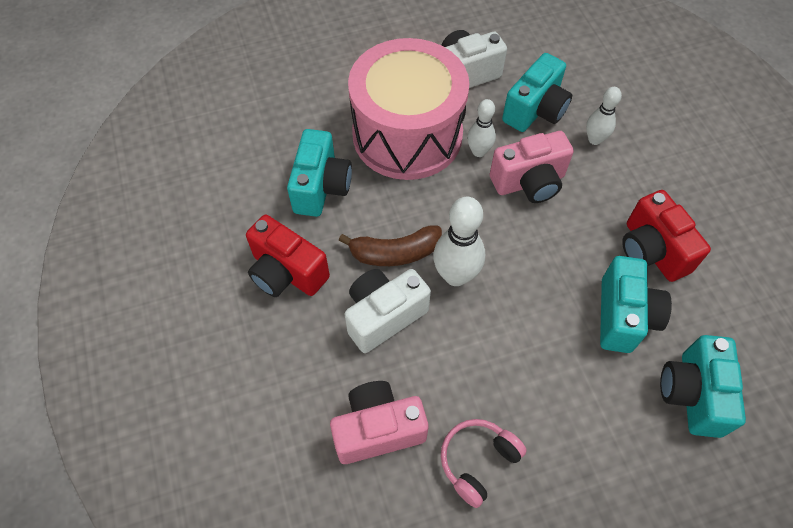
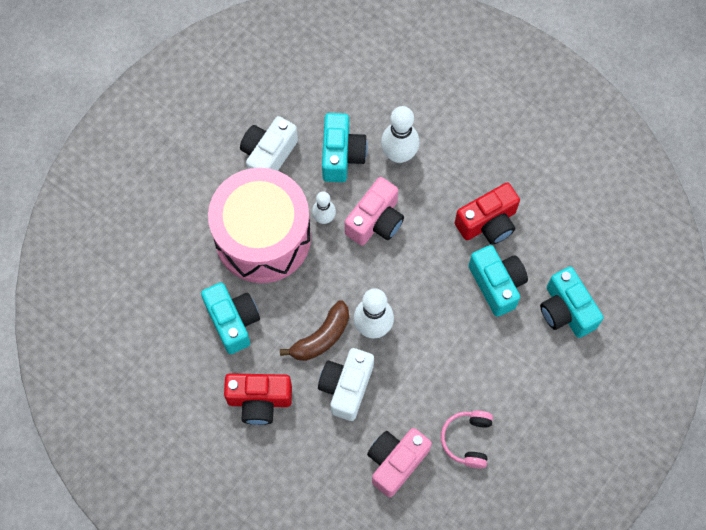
camera: 35 degrees left, 10 degrees up
white bowling pin [586,87,622,145] -> white bowling pin [381,106,419,163], size x1.62
red camera [622,190,711,282] -> red camera turned 60 degrees counterclockwise [455,182,520,245]

